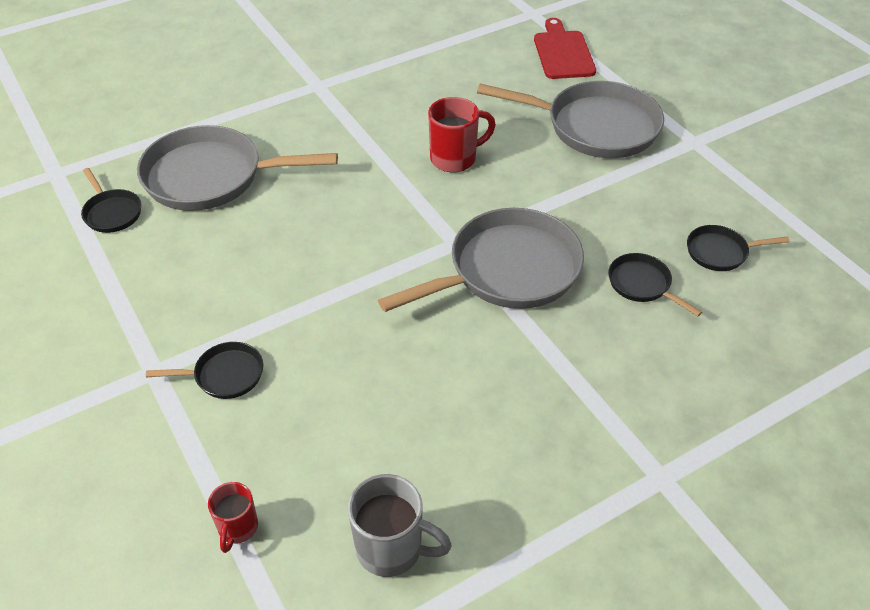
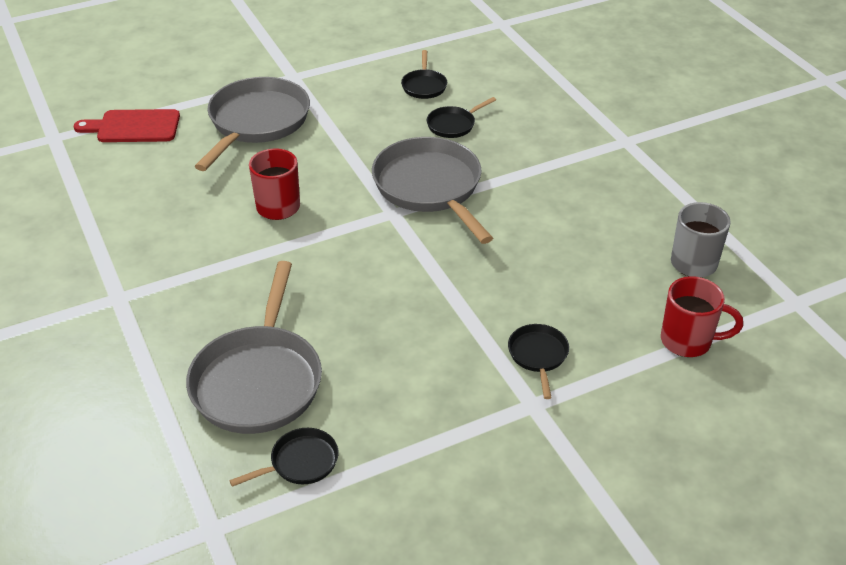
camera: 85 degrees left, 5 degrees down
red mug [208,482,258,553] -> red mug [661,276,743,357], size x1.62

